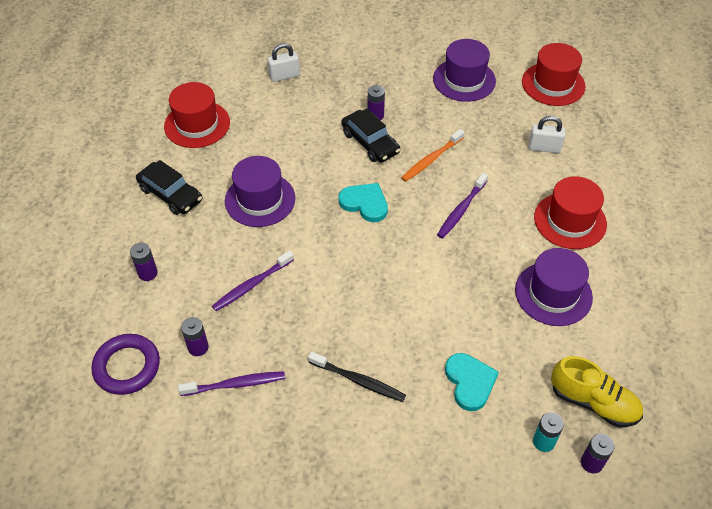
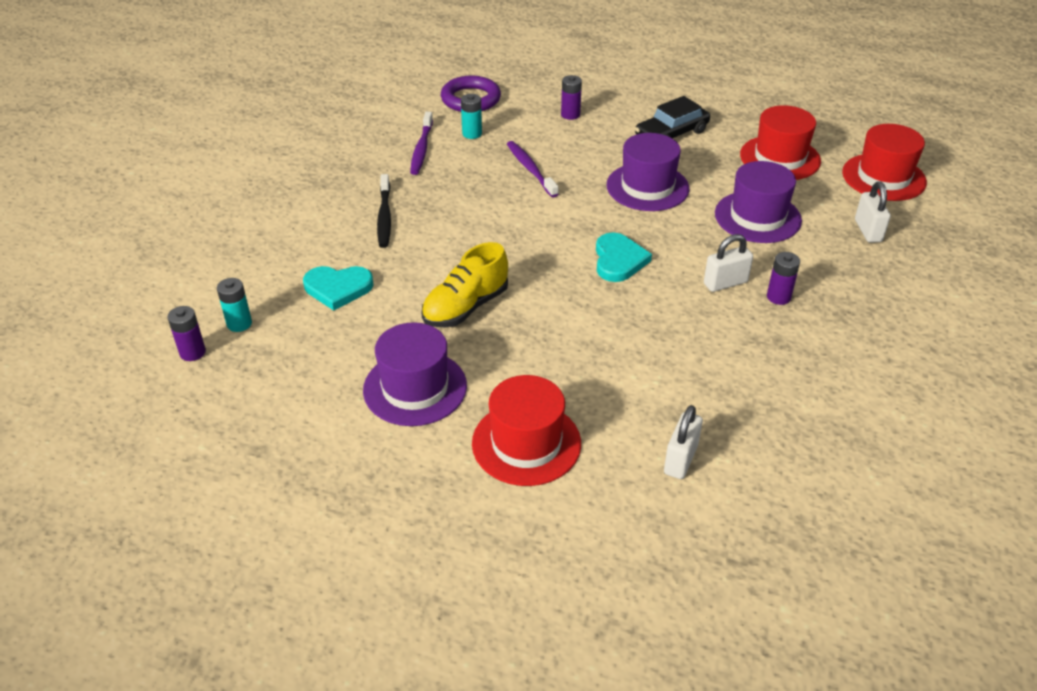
camera: 105 degrees right, 10 degrees down
purple battery [181,317,209,356] -> turquoise battery [461,94,482,139]
black toothbrush [308,352,406,402] -> black toothbrush turned 45 degrees counterclockwise [377,174,391,248]
turquoise heart [339,183,388,222] -> turquoise heart turned 45 degrees counterclockwise [596,232,652,282]
black car [341,108,400,162] -> white padlock [704,234,753,292]
orange toothbrush [401,129,465,182] -> none
purple hat [433,39,496,102] -> purple hat moved to [715,161,802,243]
purple toothbrush [437,173,488,239] -> none
red hat [522,43,585,106] -> red hat moved to [842,124,927,201]
yellow shoe [551,356,643,427] -> yellow shoe moved to [422,242,508,327]

